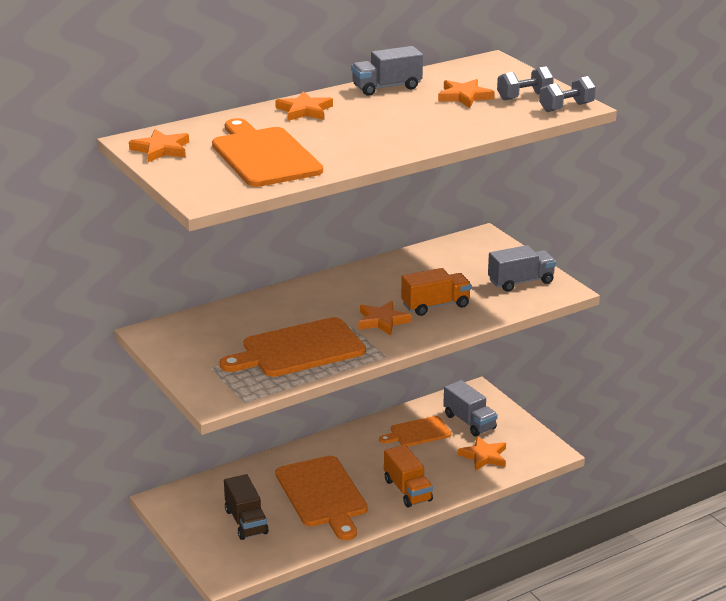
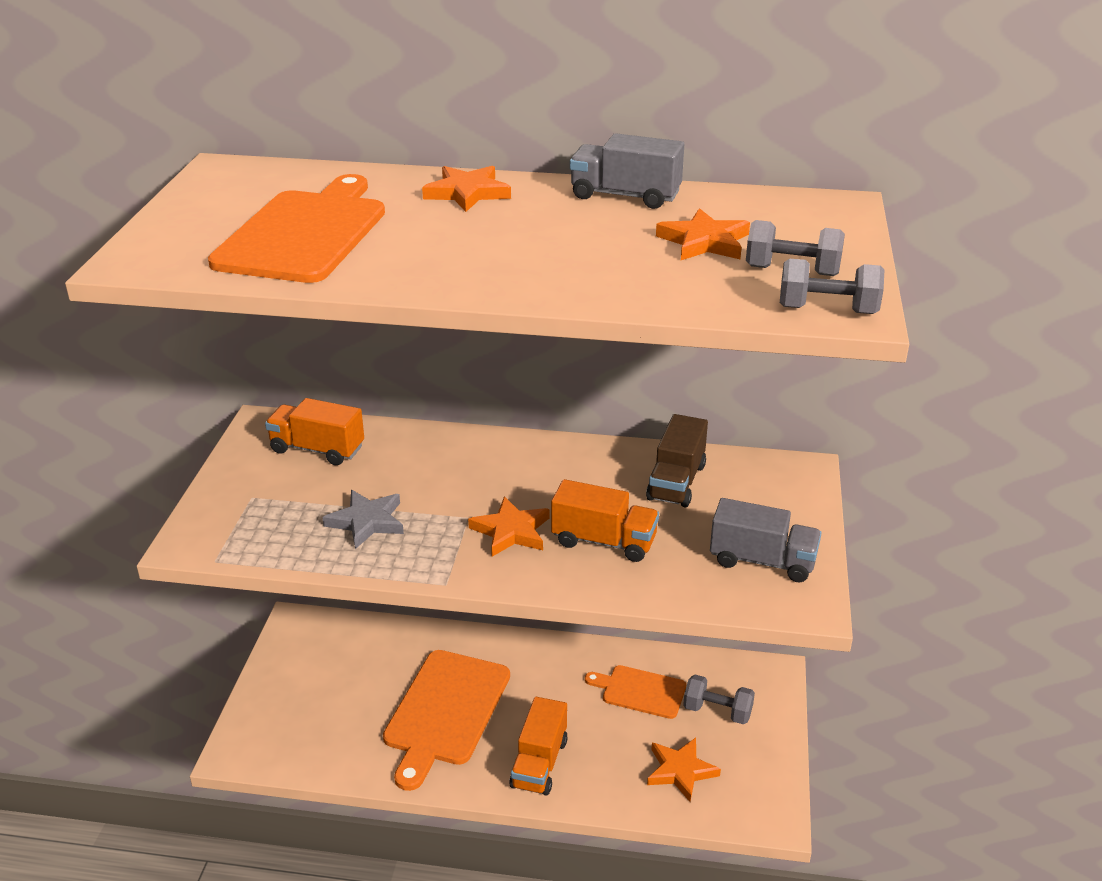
camera: 40 degrees right, 5 degrees up
orange star [129,129,189,162] -> none
orange cutting board [220,317,366,377] -> grey star [322,490,404,549]
brown truck [224,474,269,540] -> brown truck moved to [646,414,708,507]
grey truck [443,380,498,437] -> grey dumbbell [683,675,755,724]
none -> orange truck [265,398,364,465]

